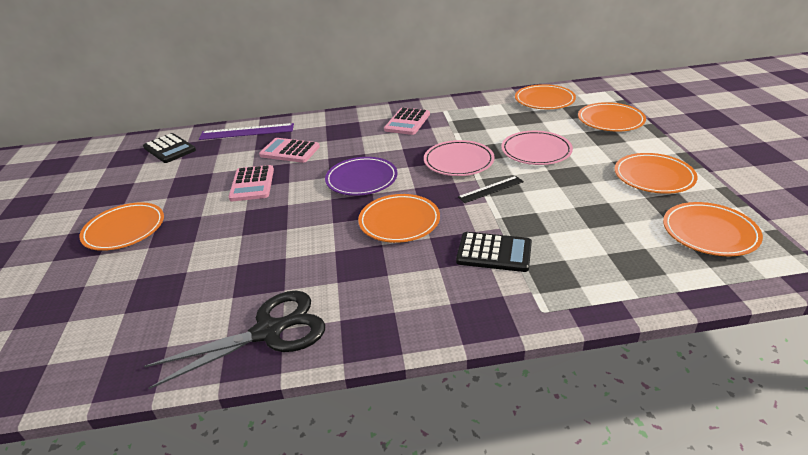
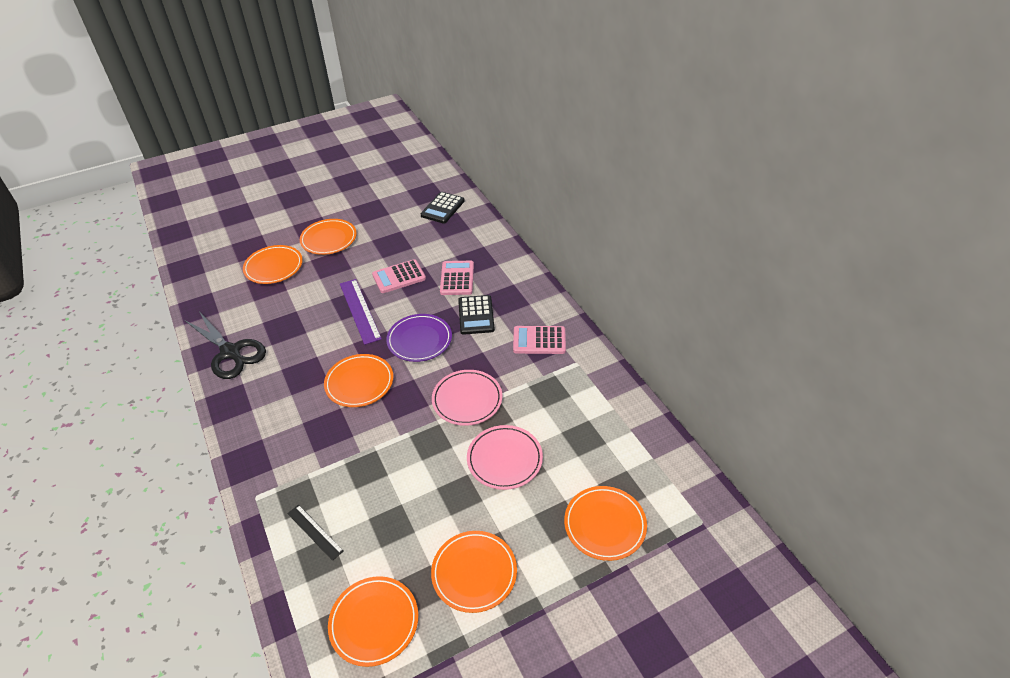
camera: 70 degrees right, 10 degrees up
purple ruler [199,123,294,140] -> purple ruler moved to [340,279,382,345]
black calculator [456,232,532,272] -> black calculator moved to [458,295,495,335]
black ruler [458,176,524,203] -> black ruler moved to [287,505,344,561]
orange plate [515,84,576,109] -> orange plate moved to [243,245,303,284]

